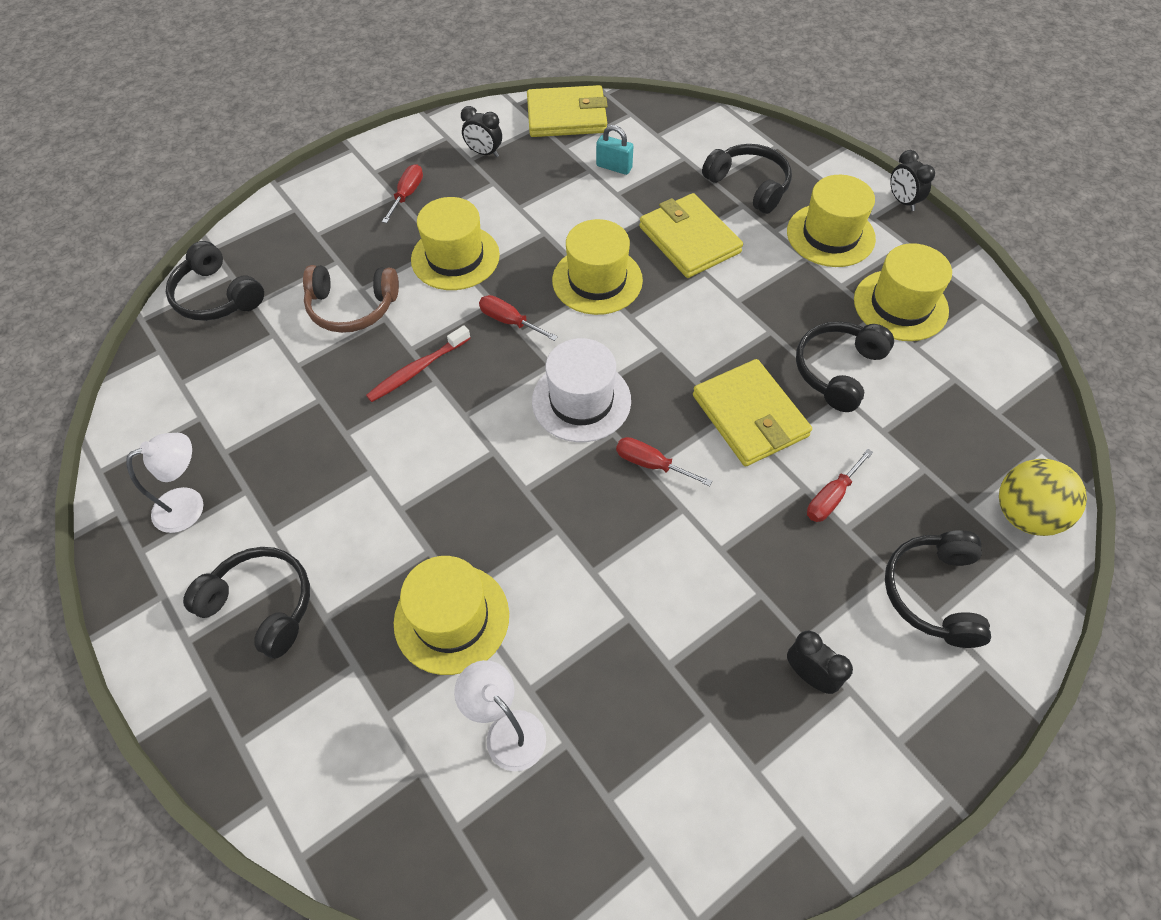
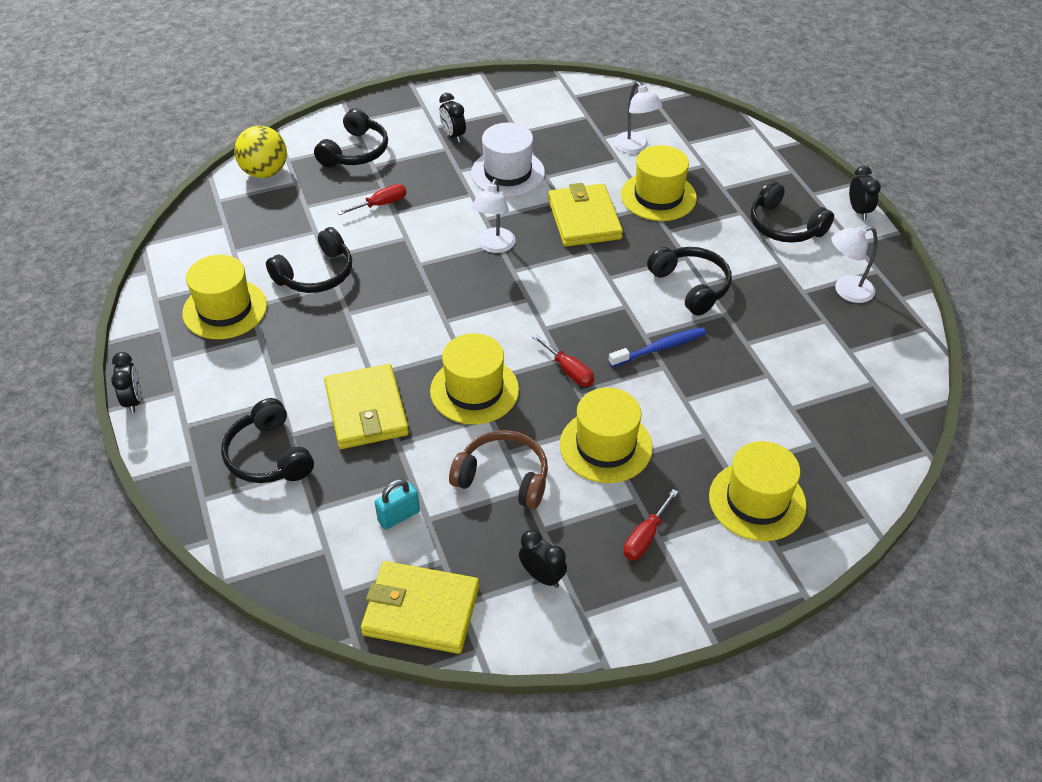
camera: 165 degrees left, 10 degrees down
black headphones [166,241,264,321] -> black headphones moved to [647,247,732,316]
brown headphones [303,265,399,333] -> brown headphones moved to [449,430,548,509]
red toothbrush [366,325,471,402] -> blue toothbrush [608,327,707,367]
white hat [532,338,631,442] -> white hat moved to [471,122,545,197]
turquoise padlock [596,125,633,175] -> turquoise padlock turned 75 degrees counterclockwise [375,479,420,530]
red screwdriver [616,437,712,486] -> white lamp [472,179,516,253]
yellow wallet [693,359,812,466] -> yellow wallet moved to [548,183,623,247]
yellow hat [787,175,876,267] -> yellow hat moved to [709,441,807,541]
none -> black clock [849,166,881,220]

